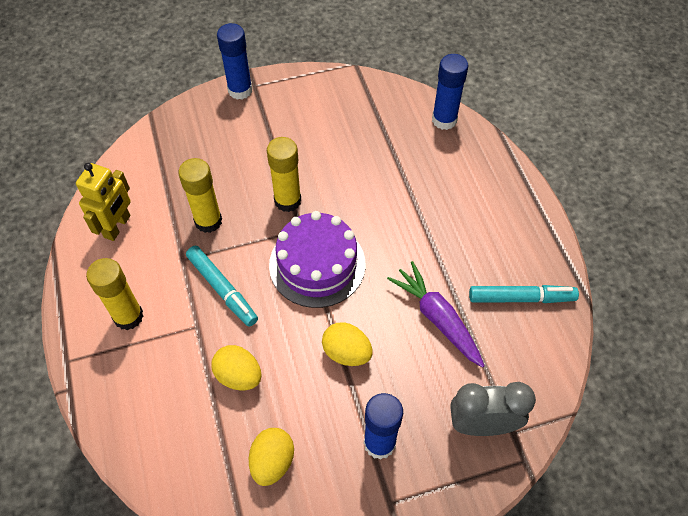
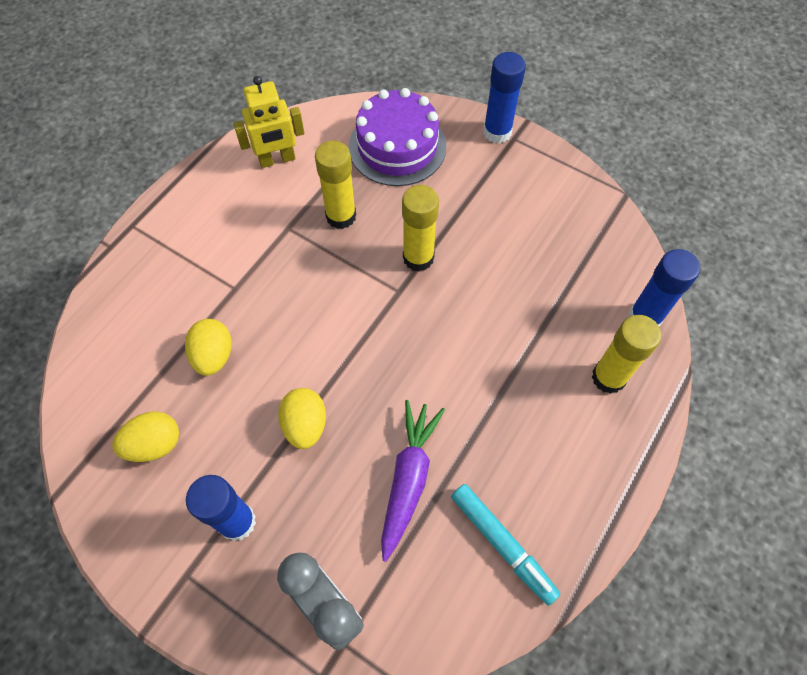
camera: 50 degrees right, 5 degrees up
yellow glue stick [86,258,143,330] -> yellow glue stick moved to [592,315,661,394]
turquoise marker [186,246,258,327] -> none
purple cake [269,211,365,308] -> purple cake moved to [349,88,446,186]

